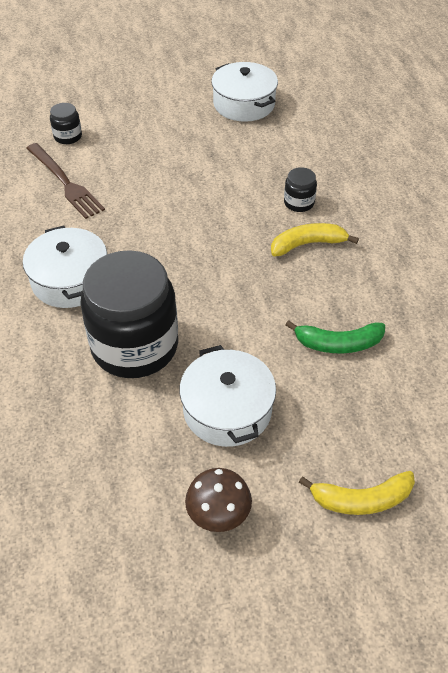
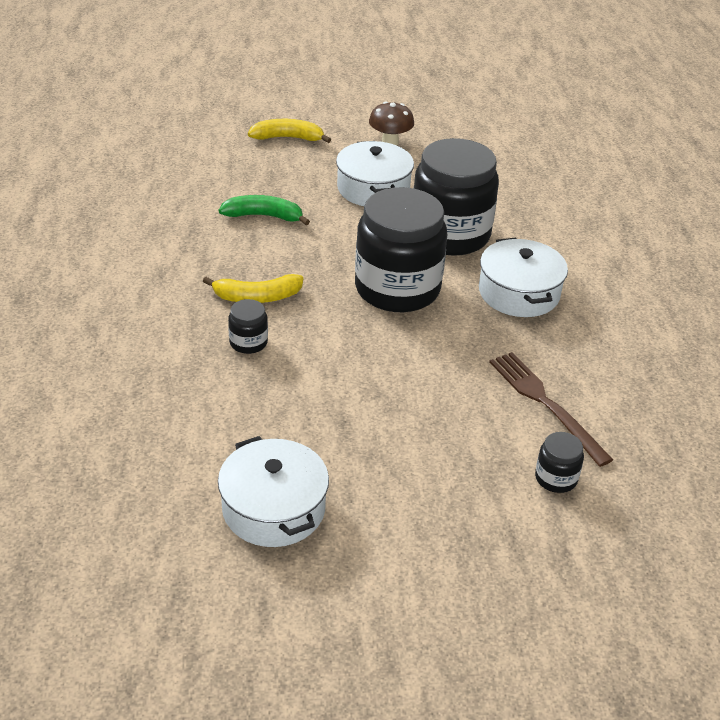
camera: 175 degrees left, 10 degrees down
none -> black jar [355,187,447,312]

